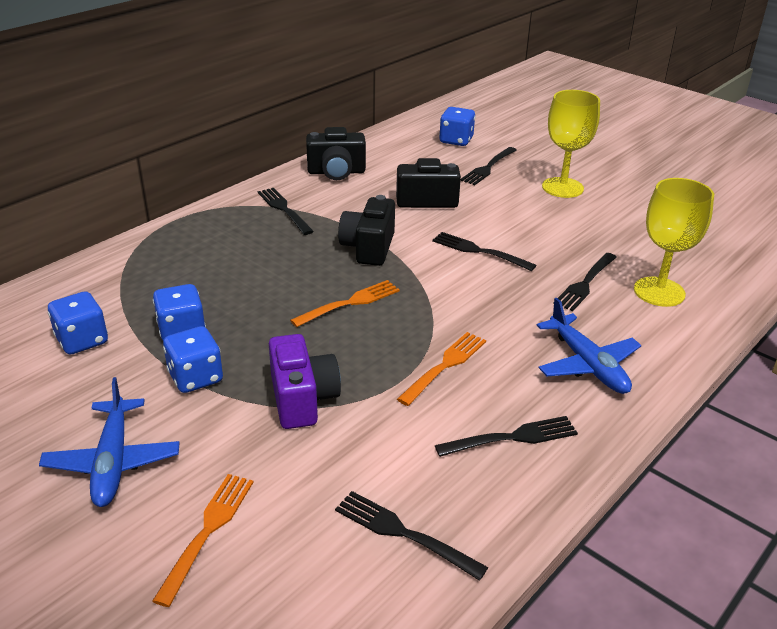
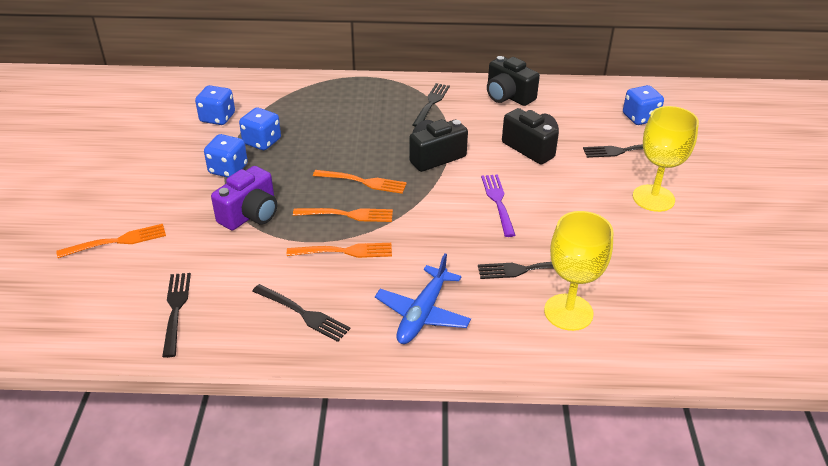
camera: 50 degrees right, 5 degrees up
blue plane [39,377,180,507] -> none
black fork [432,232,536,271] -> purple fork [481,174,515,237]
none -> orange fork [293,208,393,222]

